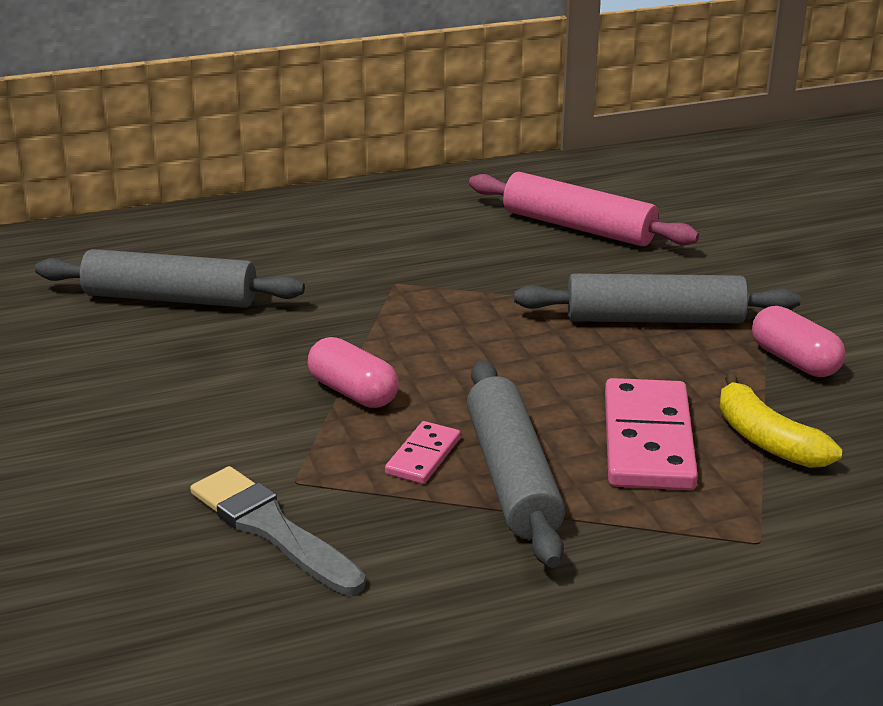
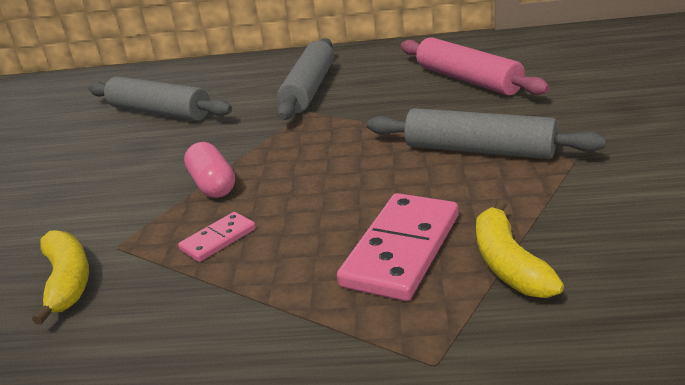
camera: 25 degrees right, 0 degrees up
grey brush [190,466,366,595] -> yellow banana [32,230,89,325]
grey rolling pin [467,360,565,568] -> grey rolling pin moved to [277,38,334,120]
pink capsule [752,306,845,377] -> none

